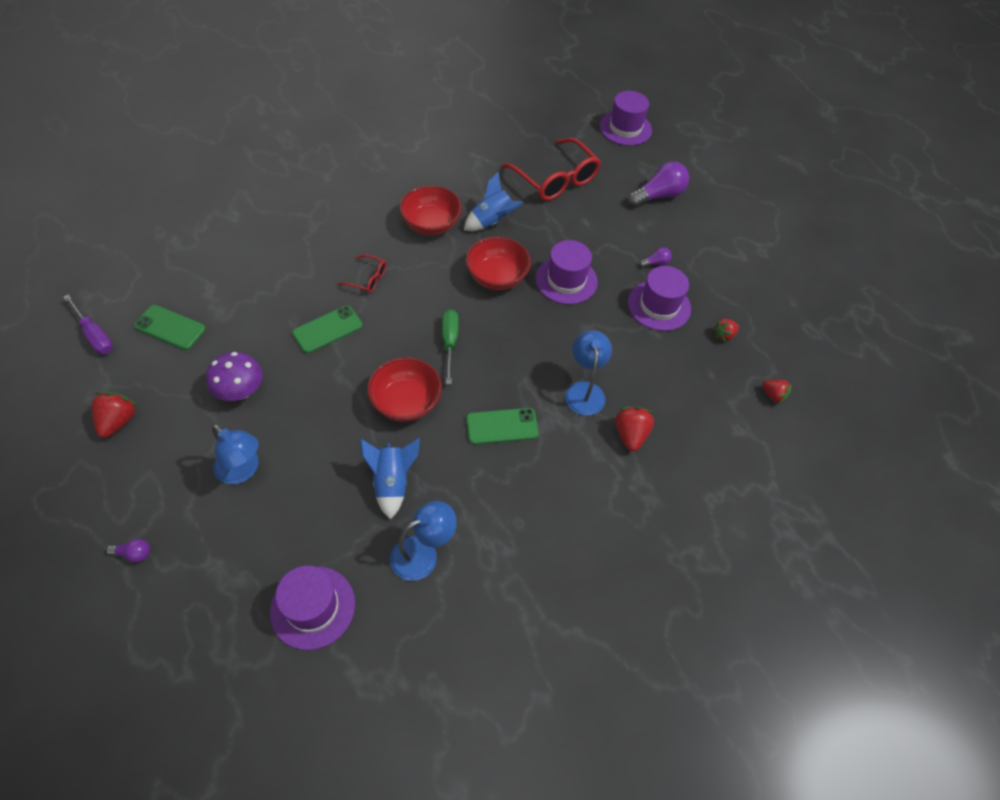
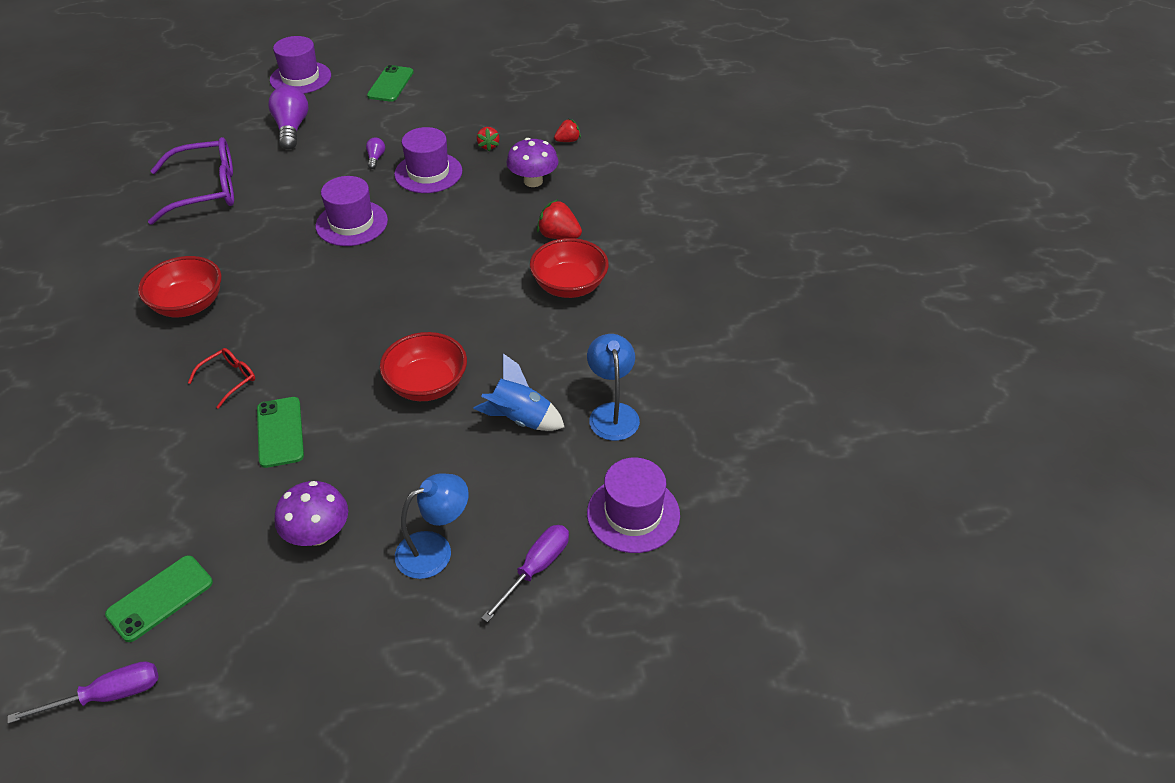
camera: 65 degrees left, 10 degrees down
red strawberry [92,392,138,438] -> none
purple light bulb [106,539,150,563] -> none
green screwdriver [442,309,459,384] -> none
blue rocket [464,172,523,231] -> none
red bowl [466,236,531,290] -> red bowl moved to [530,238,609,298]
green phone [466,408,539,445] -> green phone moved to [367,65,414,102]
red glasses [502,138,601,201] -> purple glasses [148,137,234,225]
blue lamp [565,330,612,416] -> none
purple hat [600,91,652,146] -> purple hat moved to [270,36,331,94]
none -> purple screwdriver [481,525,569,622]
none -> purple mushroom [506,138,559,187]

